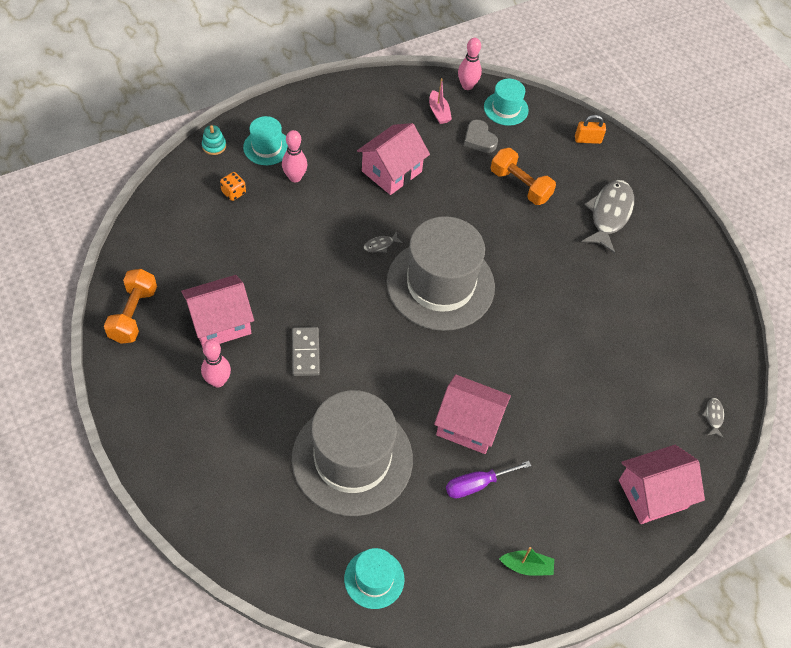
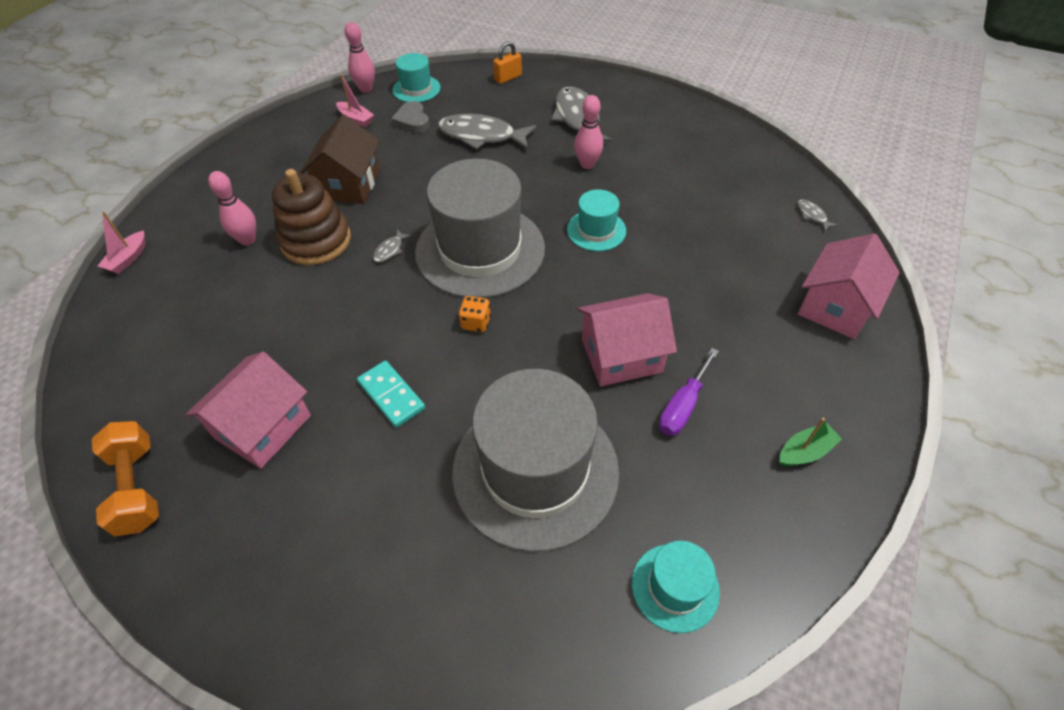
camera: 30 degrees left, 5 degrees down
pink bowling pin [201,340,231,387] -> pink bowling pin moved to [574,95,603,169]
turquoise stacking toy [202,125,226,155] -> pink boat [98,211,146,274]
orange dice [220,172,246,201] -> orange dice moved to [458,296,491,332]
turquoise hat [243,116,288,165] -> turquoise hat moved to [567,189,626,251]
grey domino [292,327,320,376] -> turquoise domino [357,361,425,428]
pink house [357,123,430,195] -> brown house [300,114,380,204]
grey heart [464,120,498,153] -> grey heart turned 45 degrees clockwise [391,101,430,133]
orange dumbbell [491,148,556,205] -> grey fish [438,114,537,150]
none -> brown stacking toy [272,169,351,265]

